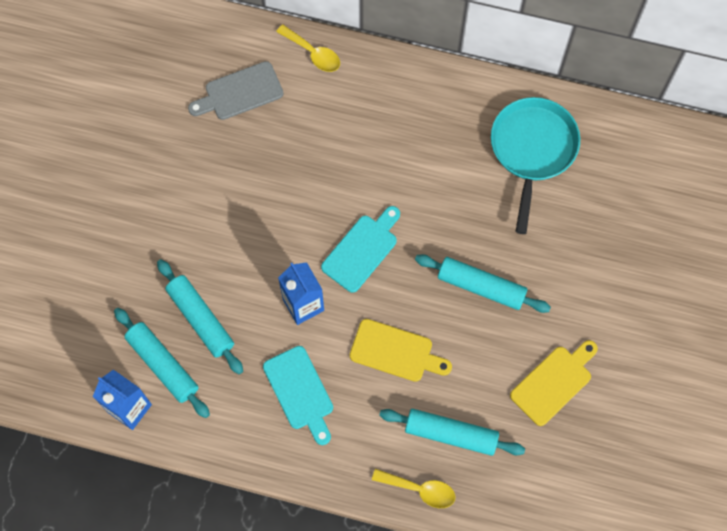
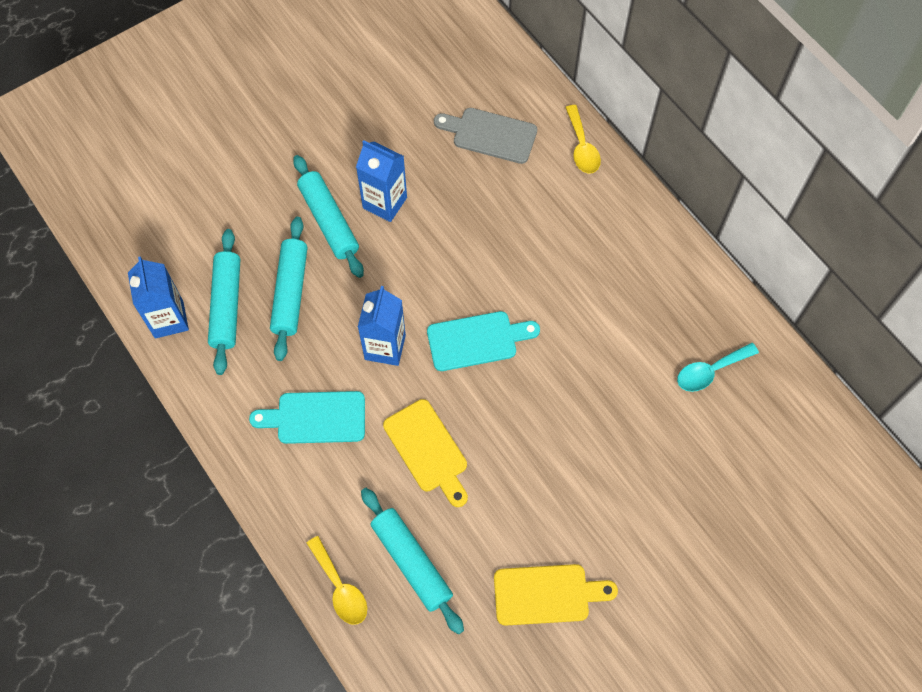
camera: 40 degrees right, 5 degrees down
turquoise cutting board [263,346,333,445] -> turquoise cutting board turned 75 degrees clockwise [249,391,365,444]
turquoise rolling pin [415,254,551,313] -> turquoise rolling pin moved to [293,155,364,278]
turquoise pan [491,97,580,234] -> turquoise spoon [677,343,759,392]
none -> blue carton [356,140,407,222]

